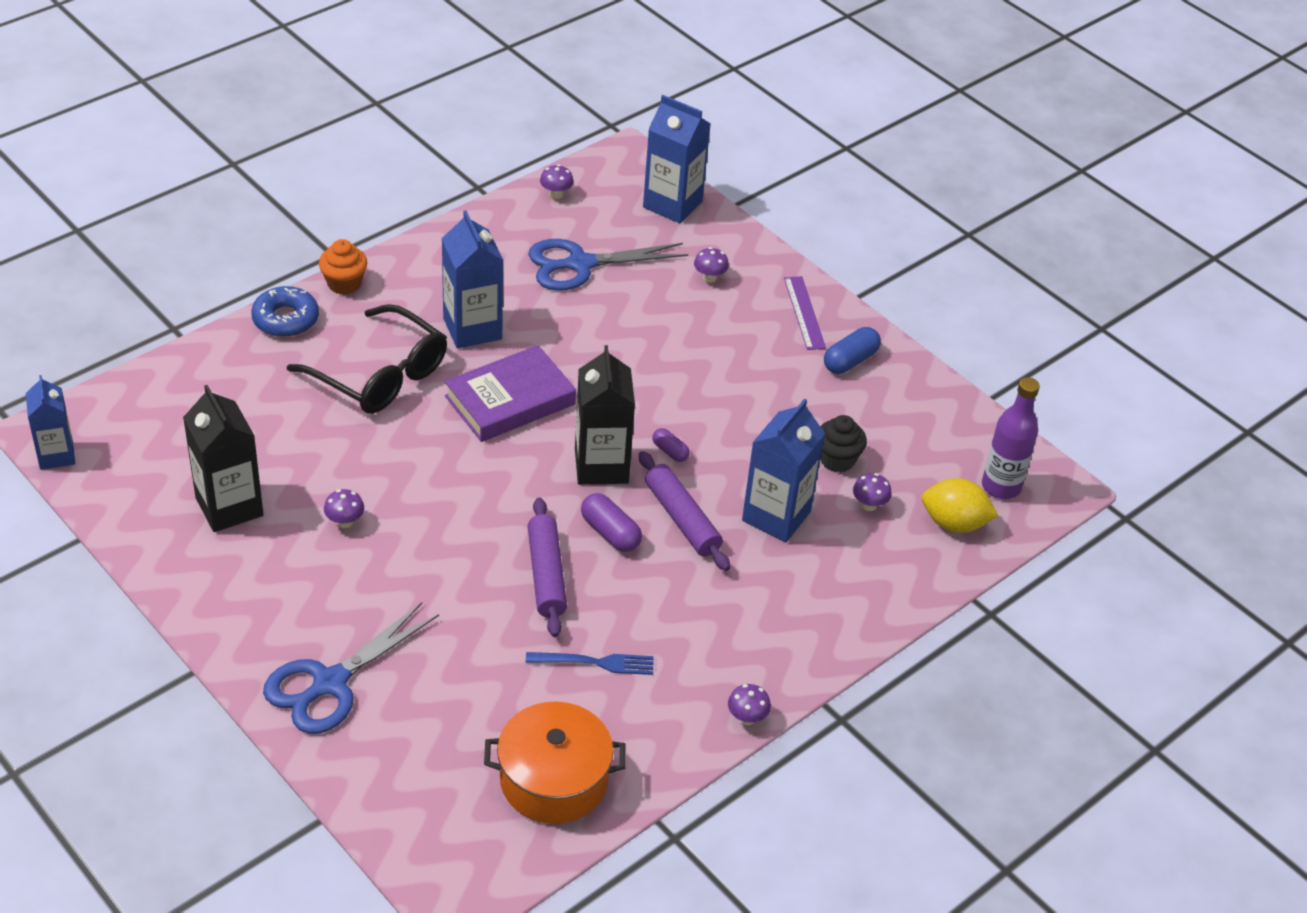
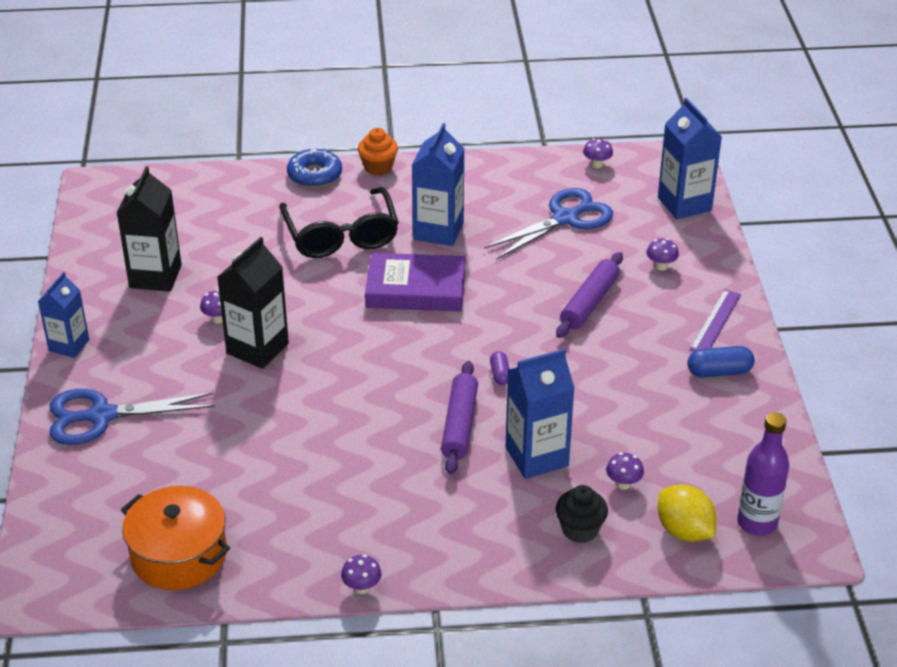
camera: 40 degrees right, 5 degrees down
blue carton [26,375,75,470] -> blue carton moved to [38,272,89,358]
blue fork [526,652,654,675] -> none
blue scissors [528,239,688,291] -> blue scissors turned 120 degrees clockwise [484,188,613,259]
purple rolling pin [528,498,567,637] -> purple rolling pin moved to [556,252,623,338]
black carton [575,345,635,485] -> black carton moved to [217,237,289,369]
purple capsule [581,493,642,552] -> none
black cupcake [820,415,867,472] -> black cupcake moved to [556,485,608,543]

